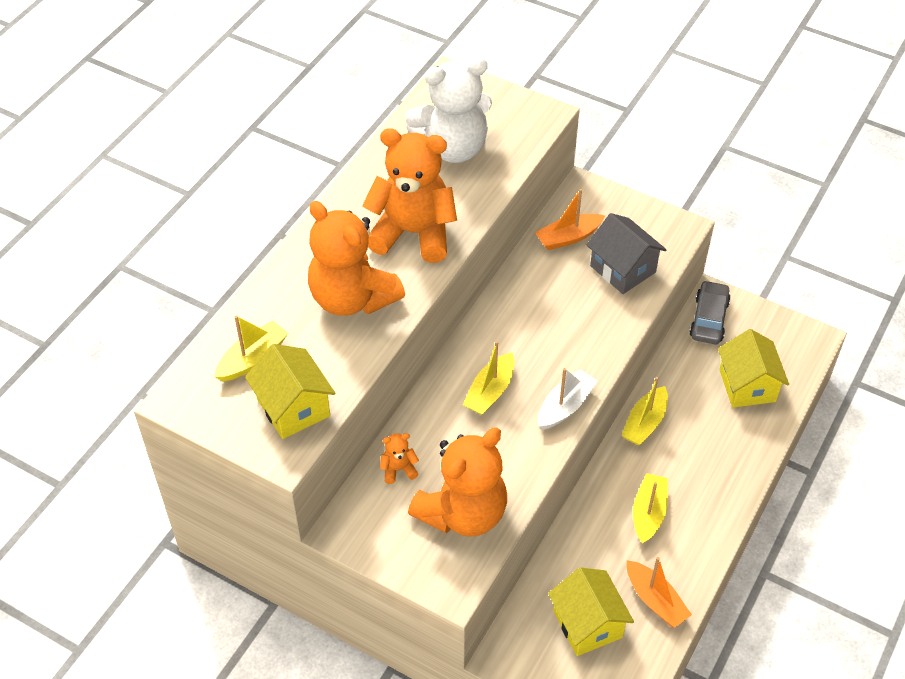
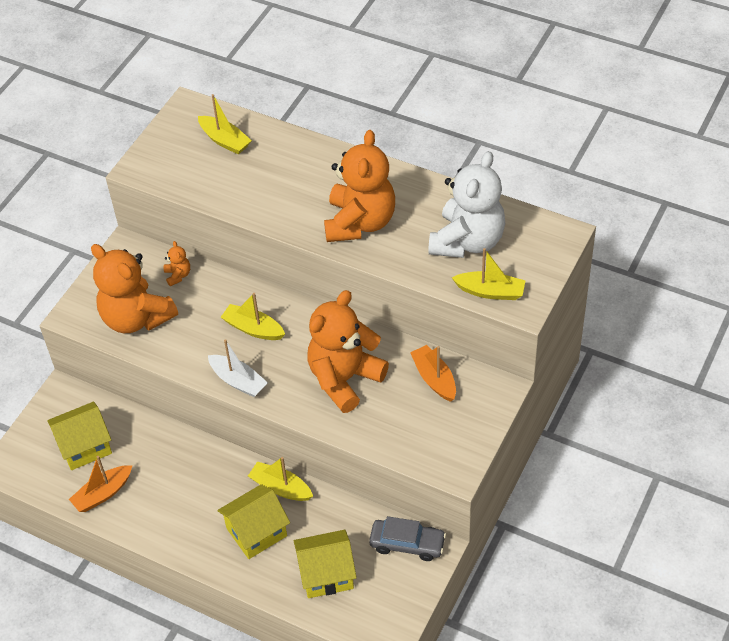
camera: 90 degrees right, 0 degrees up
yellow house [245,344,336,439] -> yellow house moved to [217,484,290,559]
orange teddy bear [308,201,405,316] -> orange teddy bear moved to [307,290,389,413]
white teddy bear [405,57,492,163] -> white teddy bear turned 135 degrees counterclockwise [428,151,505,258]
grey house [587,213,667,294] -> none
yellow boat [633,473,668,544] -> yellow boat moved to [452,248,525,300]

